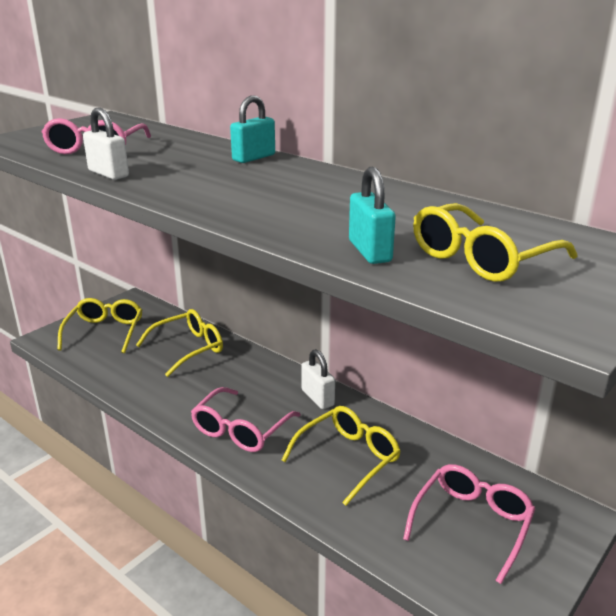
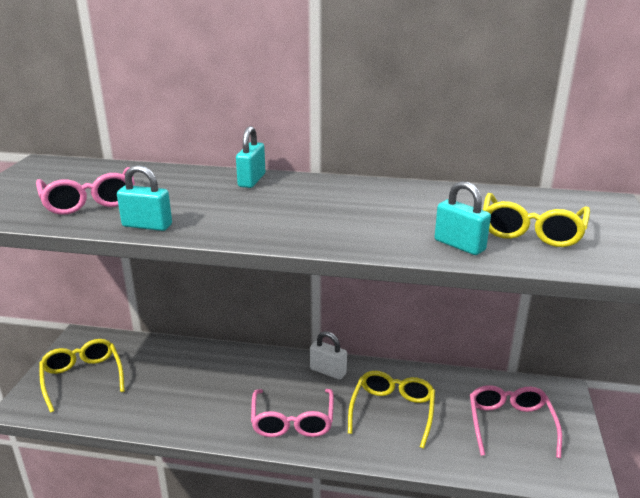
camera: 30 degrees left, 0 degrees up
white padlock [83,107,129,180] -> turquoise padlock [117,165,172,231]
yellow glasses [136,309,223,377] -> none

